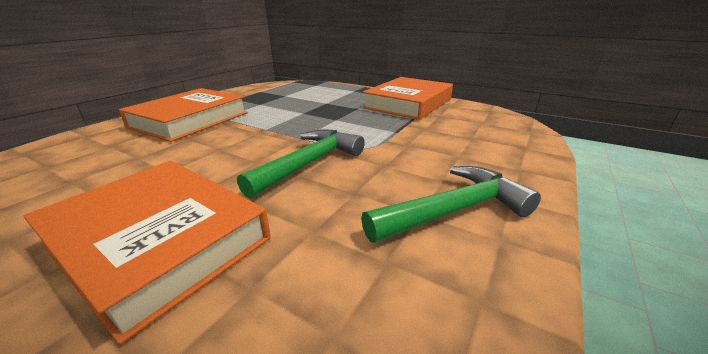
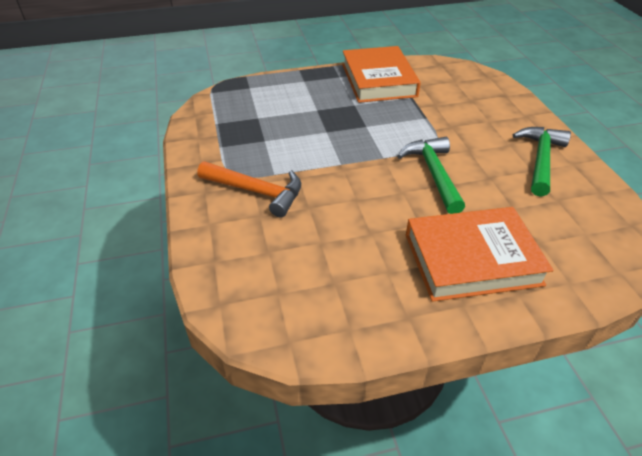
camera: 45 degrees left, 15 degrees up
orange book [119,88,248,142] -> orange hammer [197,161,301,218]

